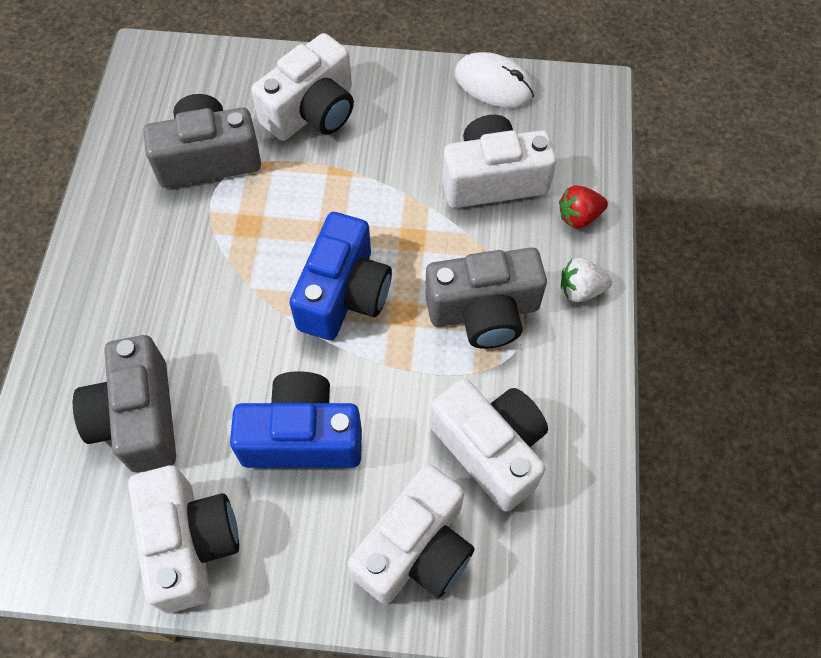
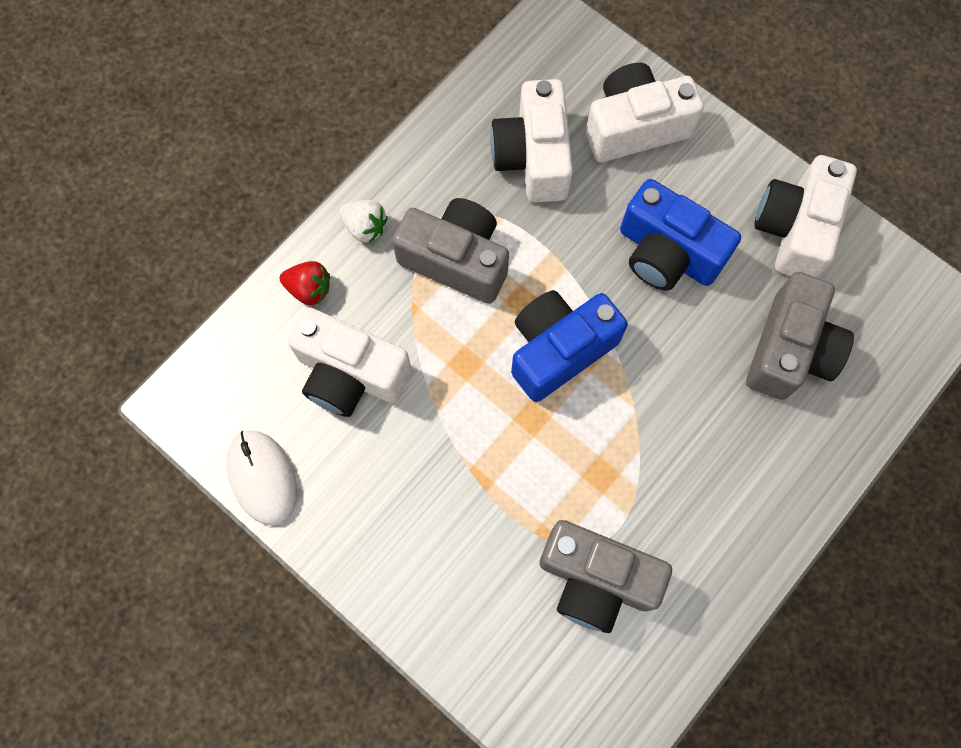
camera: 145 degrees left, 10 degrees up
white camera [251,33,354,141] -> none

